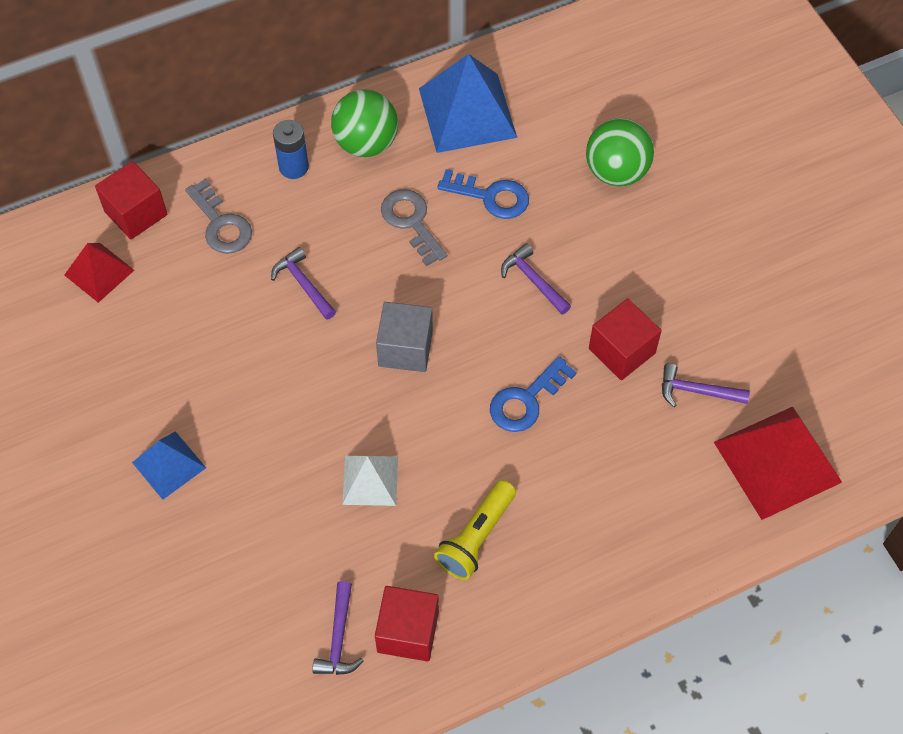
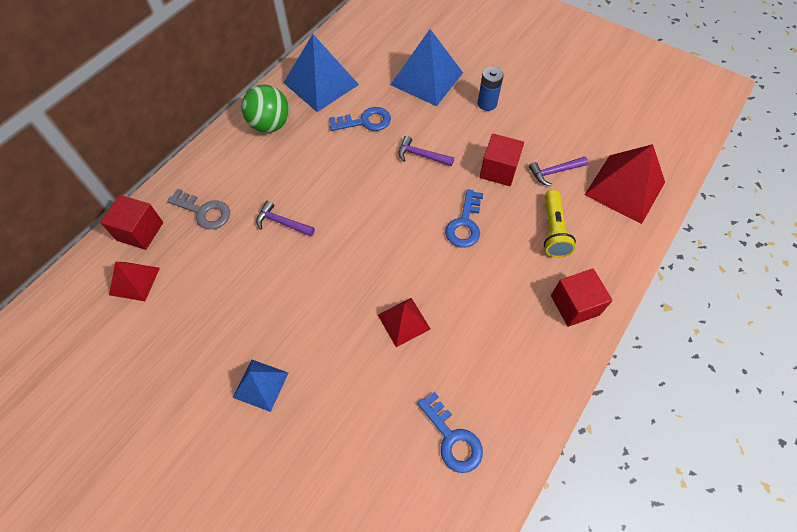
camera: 30 degrees left, 0 degrees up
blue battery [273,120,309,179] -> blue battery moved to [478,67,504,111]
purple hammer [312,581,364,675] -> blue key [418,392,483,473]
white pyramid [342,456,398,506] -> red pyramid [378,298,430,347]
red cube [375,586,439,662] -> red cube moved to [551,268,613,327]
grey cube [376,302,433,372] -> none
grey key [381,189,447,266] -> none
yellow flashlight [434,480,516,580] -> yellow flashlight moved to [544,190,576,258]
green ball [586,118,654,186] -> blue pyramid [390,29,463,106]

